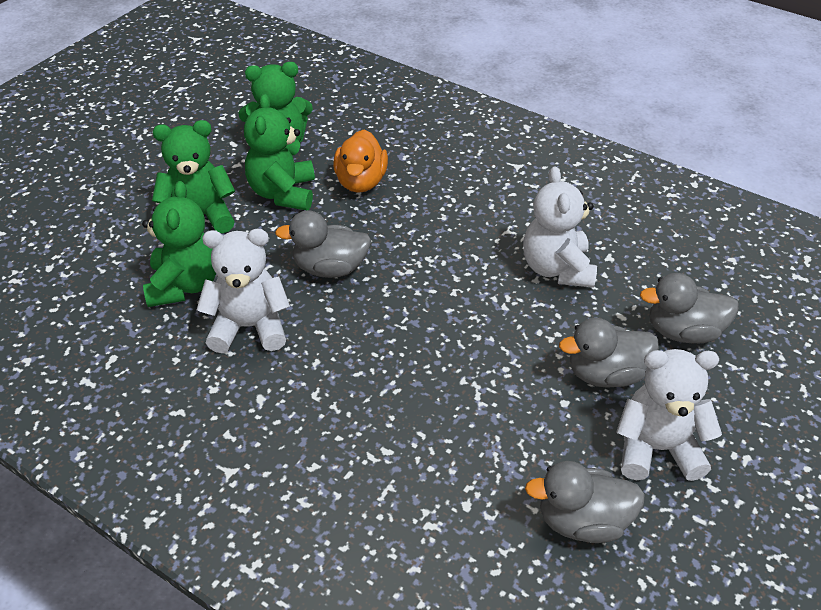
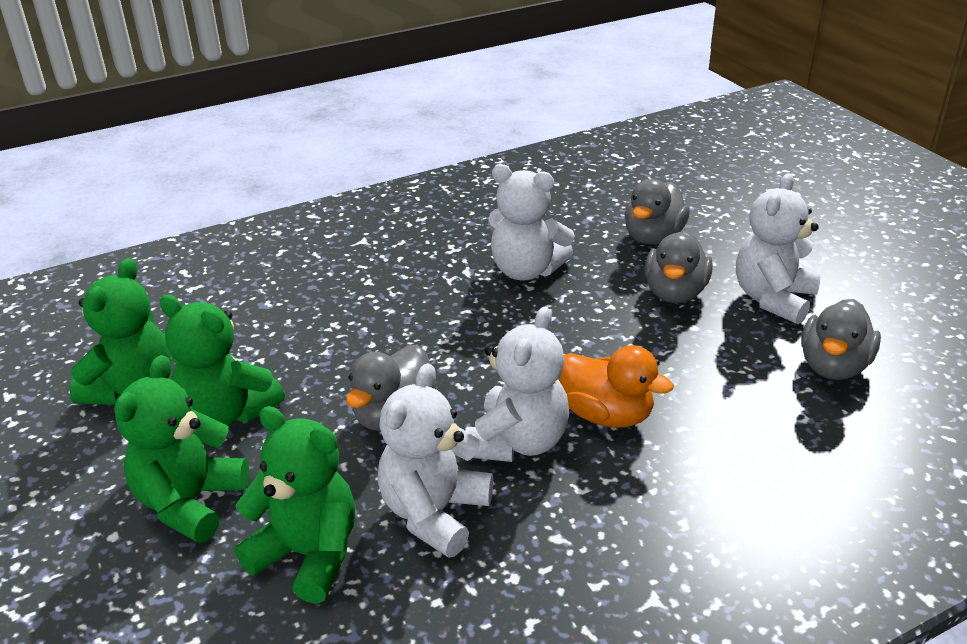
camera: 60 degrees left, 10 degrees down
orange duck [333,130,388,193] -> orange duck moved to [559,345,674,428]
none -> white teddy bear [465,307,569,462]

